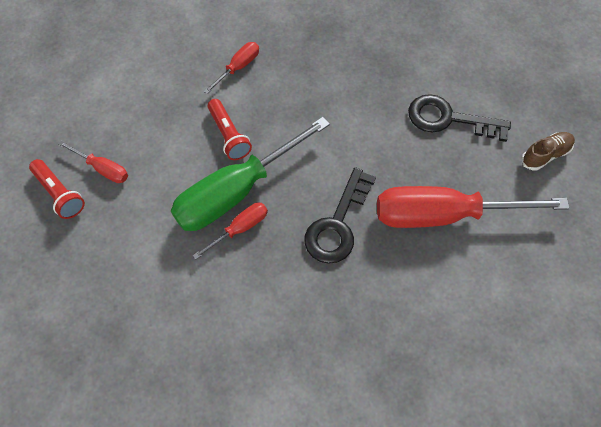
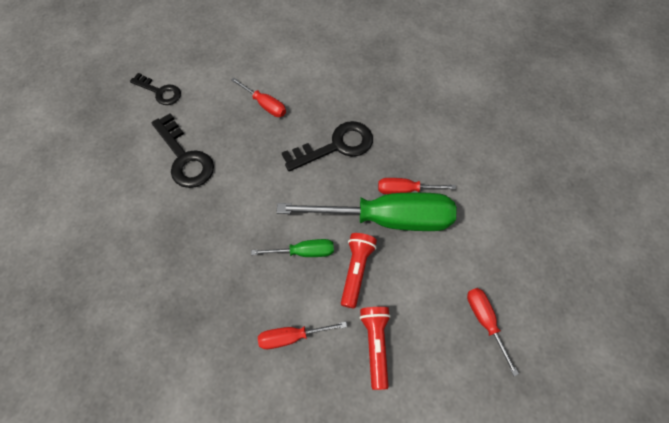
camera: 140 degrees left, 0 degrees up
red flashlight [29,159,85,219] -> red flashlight moved to [359,307,391,390]
red screwdriver [377,186,570,228] -> red screwdriver [231,77,286,117], size x0.46
brown shoe [521,132,575,171] -> black key [130,73,181,105]
none -> green screwdriver [251,239,334,257]

